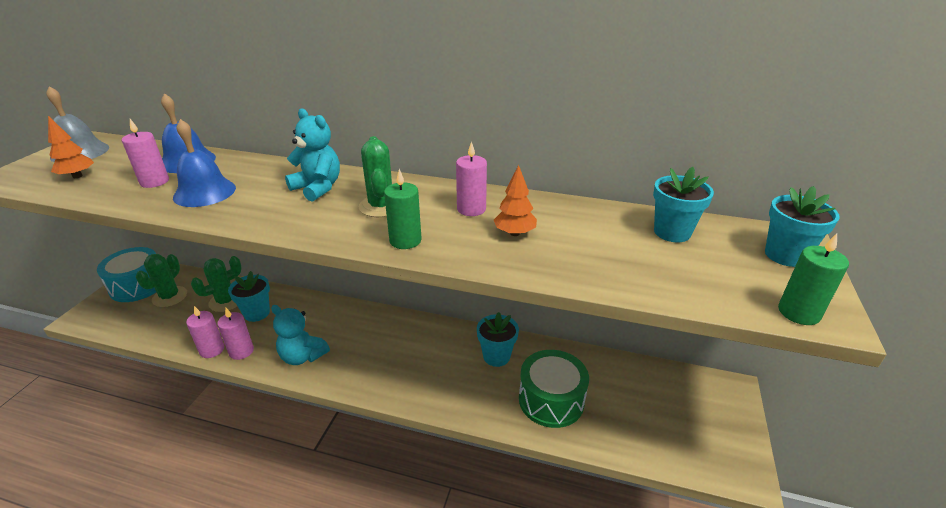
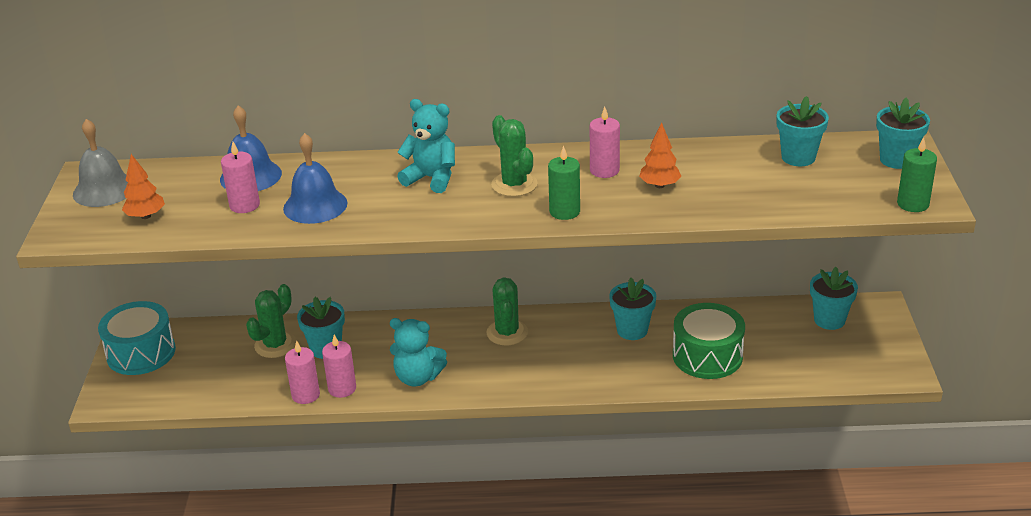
camera: 15 degrees left, 0 degrees up
green cactus [136,254,187,307] -> green cactus moved to [487,277,528,345]
none -> turquoise flower pot [810,267,858,330]

